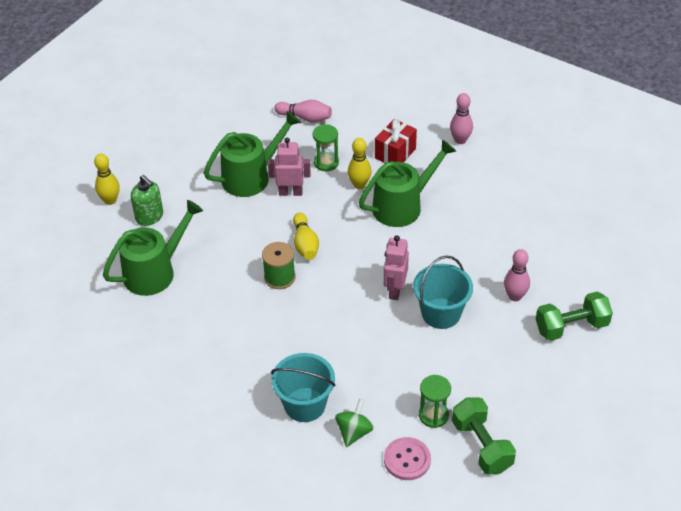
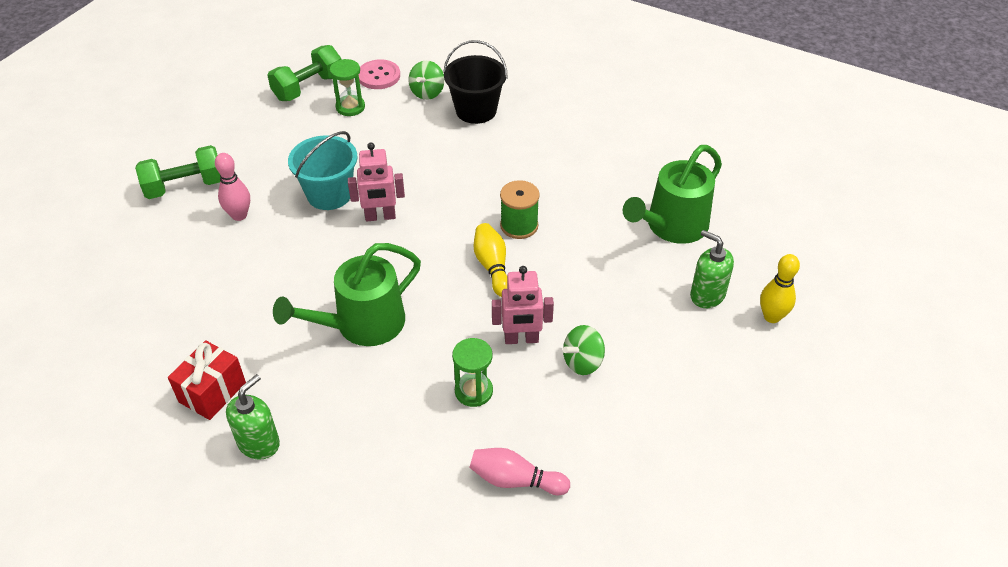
camera: 175 degrees right, 0 degrees up
green watering can [204,111,301,197] -> green spinning top [562,325,605,375]
turquoise bucket [271,353,335,422] -> black bucket [443,40,508,124]
yellow bowling pin [348,138,372,189] -> none
red gift [375,119,417,163] -> red gift moved to [168,340,246,420]
pink robot [384,235,409,300] -> pink robot turned 75 degrees clockwise [348,143,405,221]
pink bowling pin [450,93,473,144] -> green soap dispenser [226,374,280,460]
green dumbbell [452,397,516,475] -> green dumbbell turned 75 degrees clockwise [267,45,341,101]

